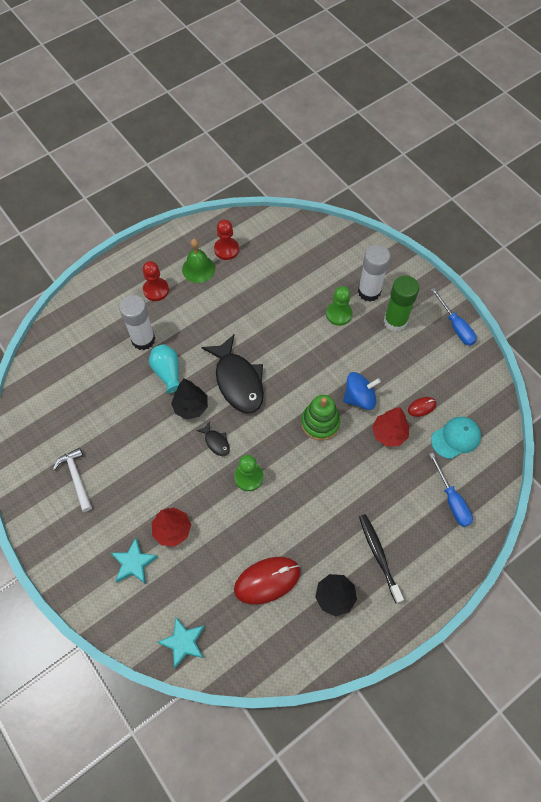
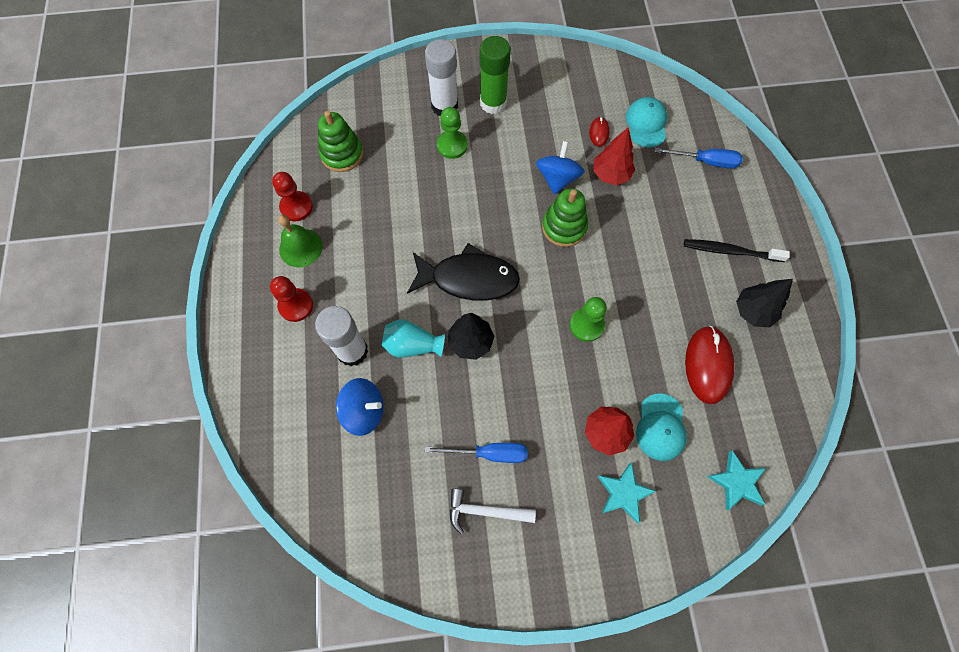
camera: 60 degrees left, 5 degrees up
black fish [196,421,230,456] -> none
blue screwdriver [431,288,477,346] -> blue screwdriver moved to [425,443,528,463]
none -> green stacking toy [318,111,363,172]
none -> blue spinning top [336,378,384,436]
none -> turquoise cap [636,394,687,461]

